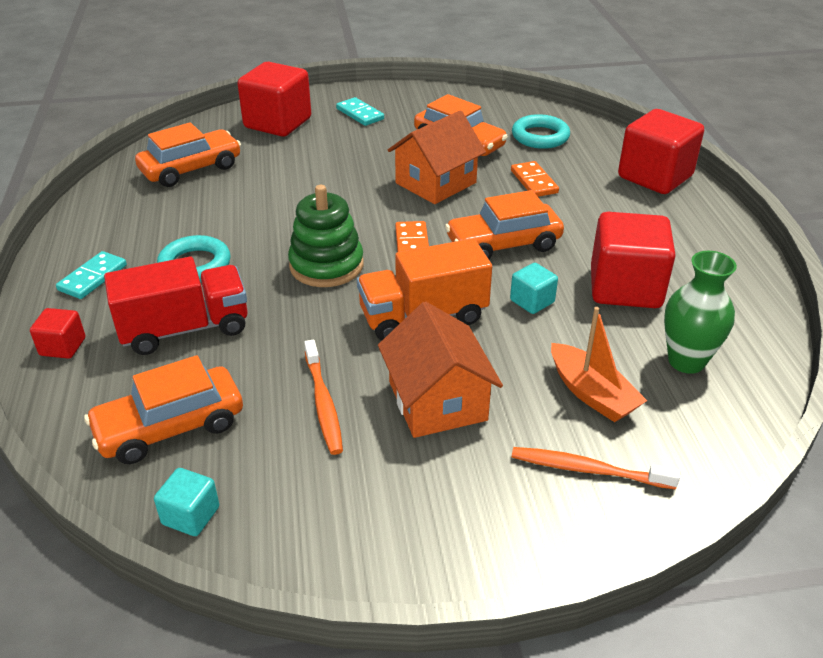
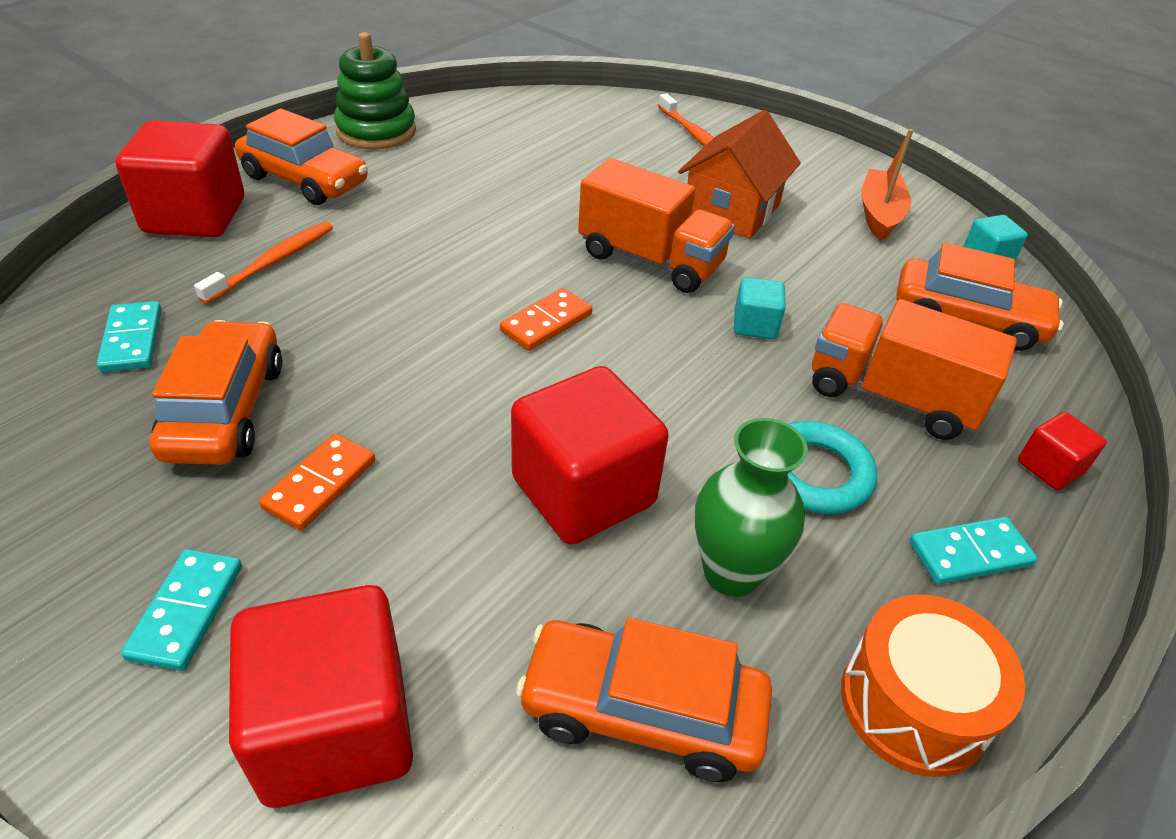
camera: 135 degrees left, 5 degrees up
red truck [104,257,248,355] -> orange truck [812,299,1017,440]
green stacking toy [288,185,364,287] -> green stacking toy moved to [334,32,416,150]
orange toothbrush [304,340,343,455] -> orange toothbrush moved to [194,222,333,304]
orange house [388,110,486,204] -> none
orange car [445,190,564,259] -> orange car moved to [235,108,368,205]
turquoise cube [510,263,558,314] -> turquoise cube moved to [734,277,786,339]
orange domino [511,161,559,197] -> orange domino moved to [259,433,375,530]
turquoise ring [512,114,570,149] -> turquoise domino [97,301,162,372]
orange boat [551,307,647,422] -> orange boat moved to [861,129,913,241]
red cube [591,212,676,308] -> red cube moved to [511,366,669,545]
green vase [664,251,737,374] -> green vase moved to [695,418,808,597]
none -> orange drum [841,594,1025,777]

